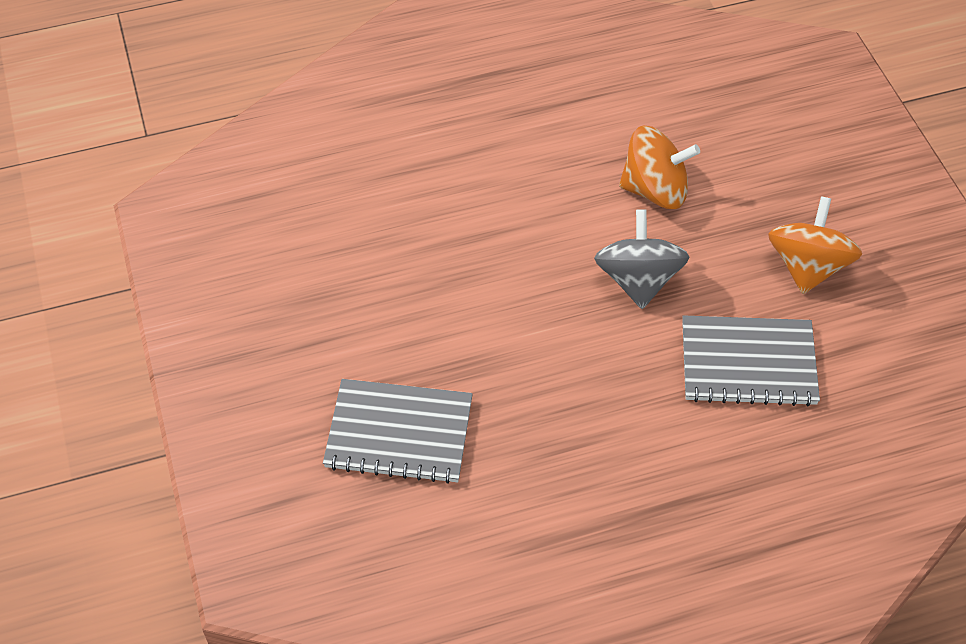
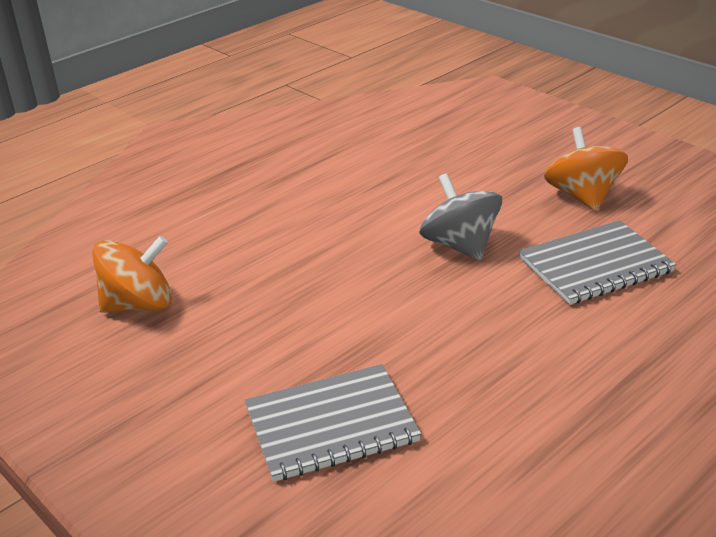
camera: 25 degrees left, 20 degrees down
orange spinning top [619,126,700,209] -> orange spinning top moved to [92,236,172,313]

